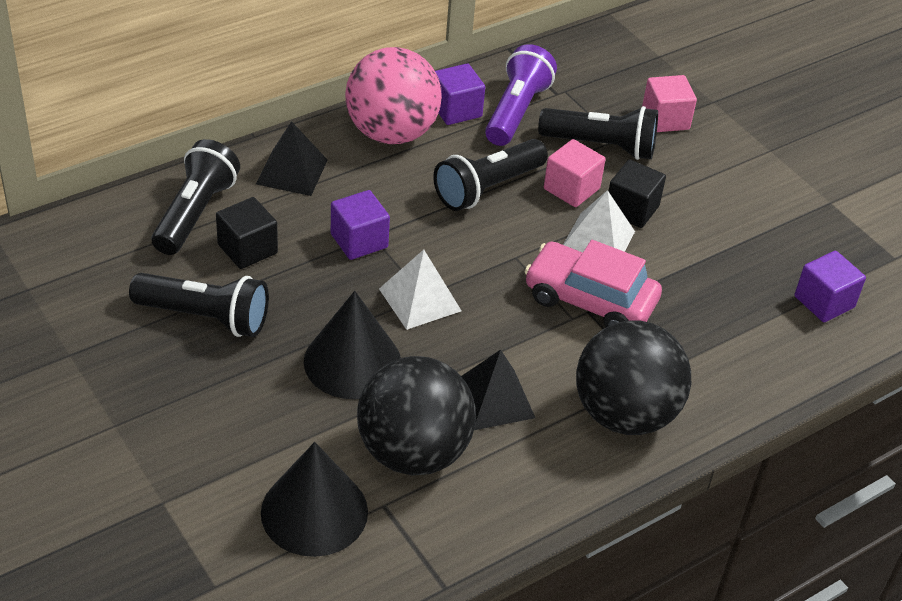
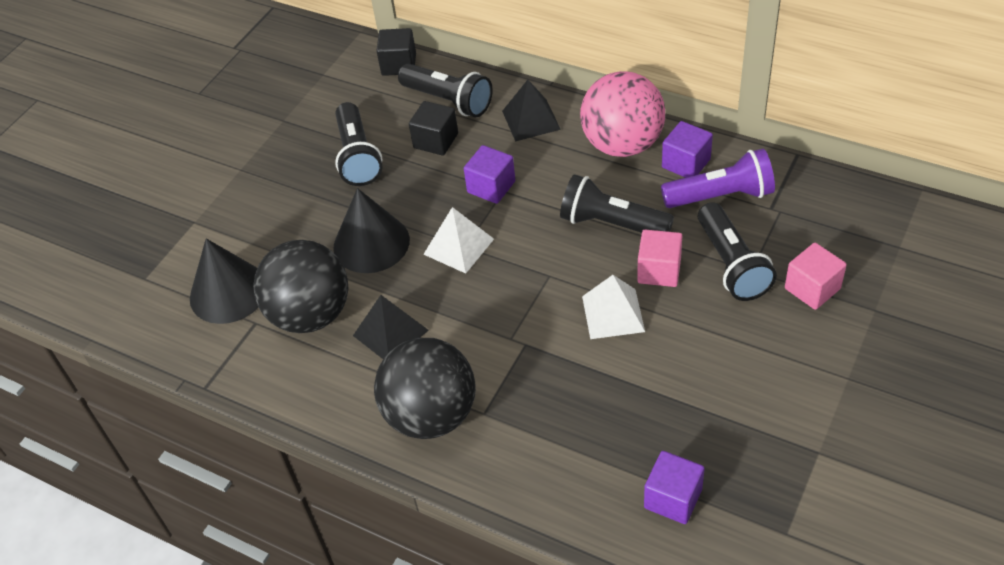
camera: 70 degrees right, 5 degrees up
black flashlight [152,139,240,255] -> black flashlight turned 45 degrees clockwise [398,64,493,117]
pink car [524,240,662,327] -> none
black cube [609,159,666,228] -> black cube moved to [376,28,416,76]

